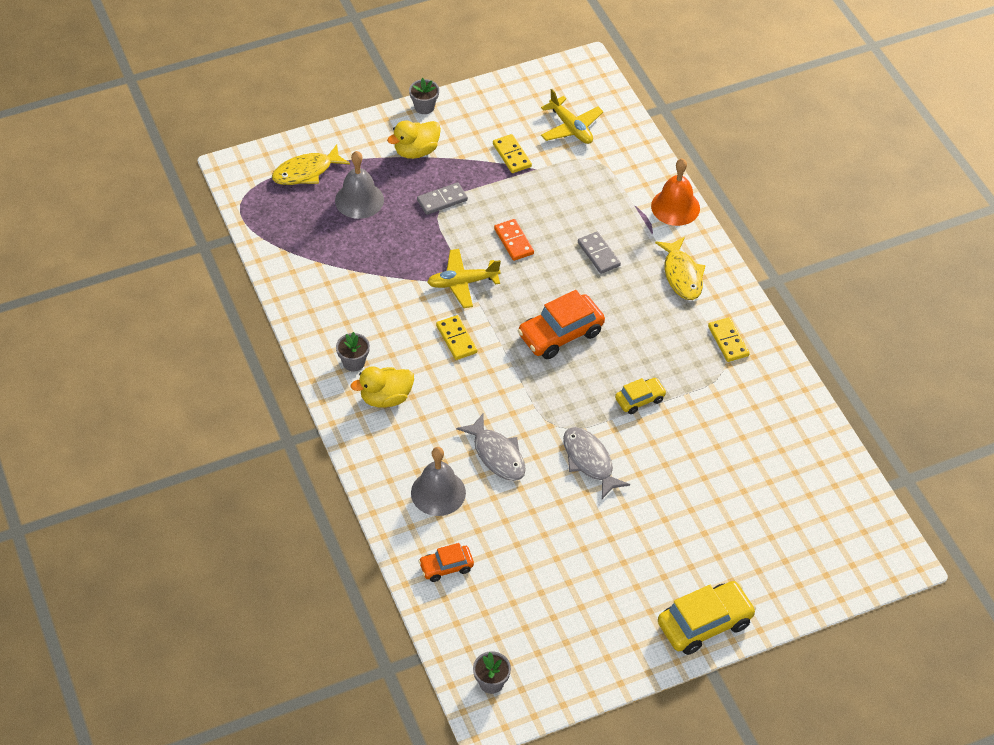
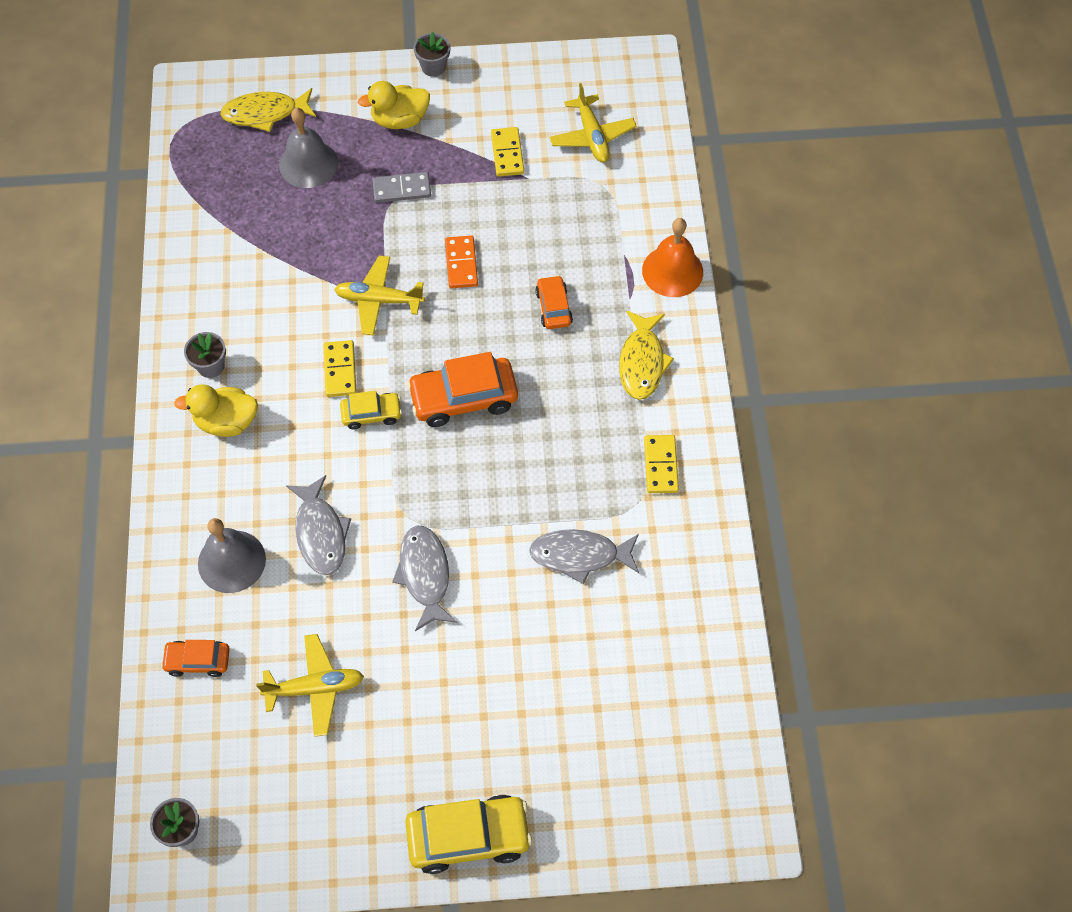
camera: 20 degrees right, 10 degrees up
grey domino [578,232,621,274] -> orange car [535,275,573,329]
yellow car [615,378,667,414] -> yellow car moved to [340,391,402,430]
none -> yellow plane [256,634,364,737]
none -> grey fish [529,529,639,584]

